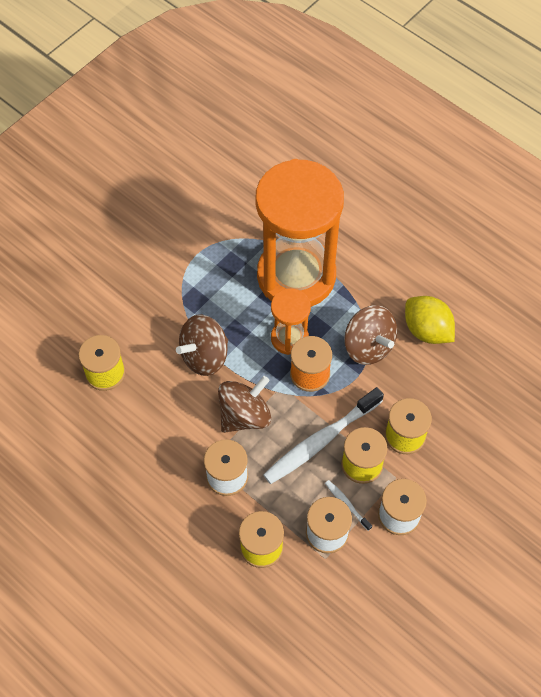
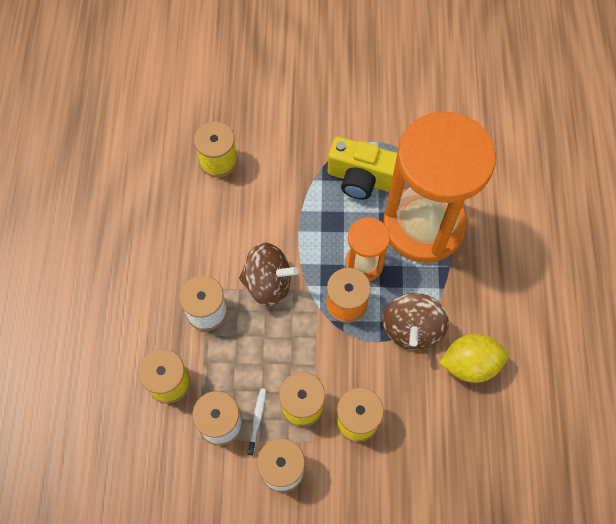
camera: 50 degrees right, 5 degrees up
brown spinning top [176,315,228,376] -> none
white toothbrush [263,387,384,484] -> none
yellow lemon [405,296,455,344] -> yellow lemon turned 75 degrees clockwise [439,334,509,383]
none -> yellow camera [328,137,397,200]

